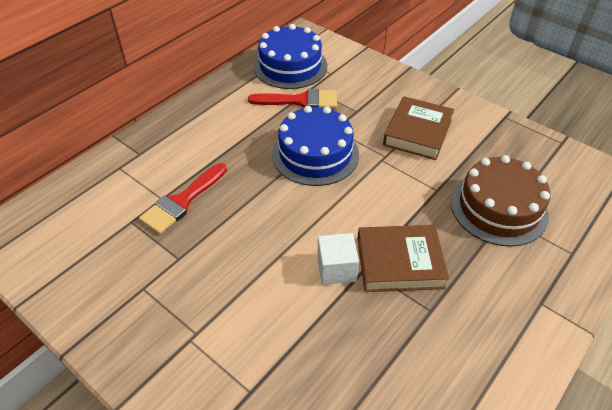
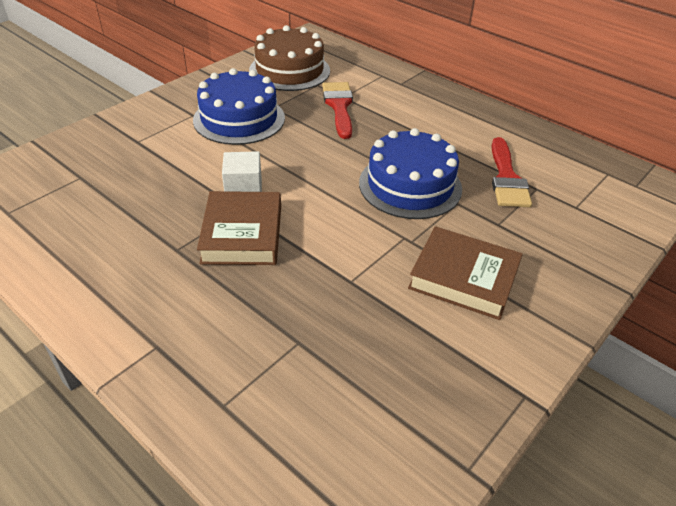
camera: 90 degrees right, 5 degrees down
red brush [139,163,227,234] -> red brush turned 45 degrees clockwise [322,82,353,139]
blue cake [253,24,327,89] -> blue cake moved to [193,68,285,145]
brown cake [451,155,550,247] -> brown cake moved to [249,25,330,91]

